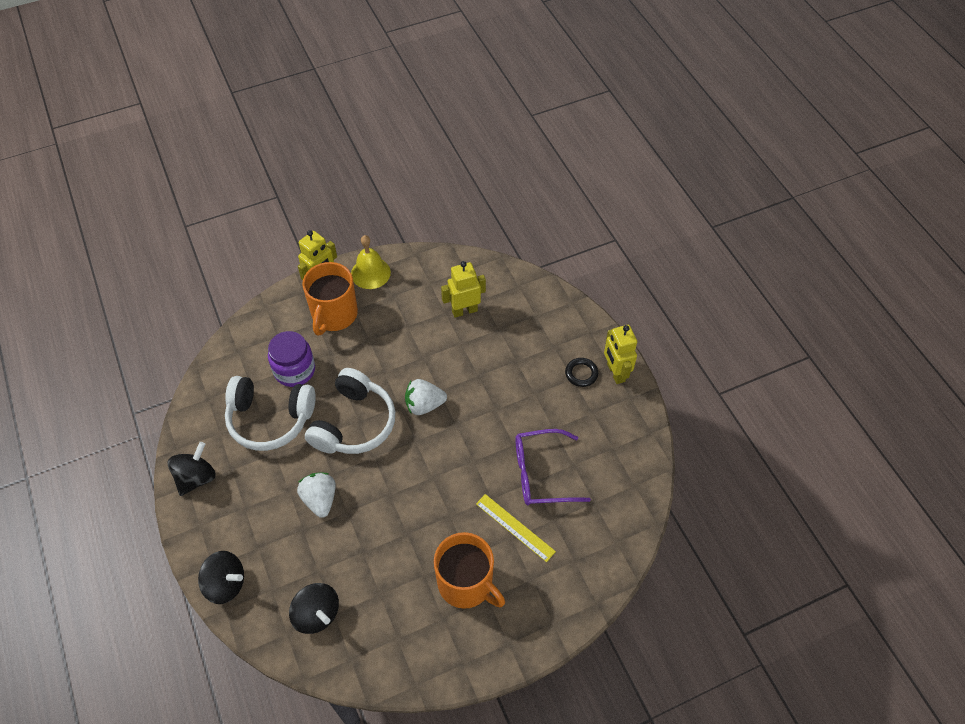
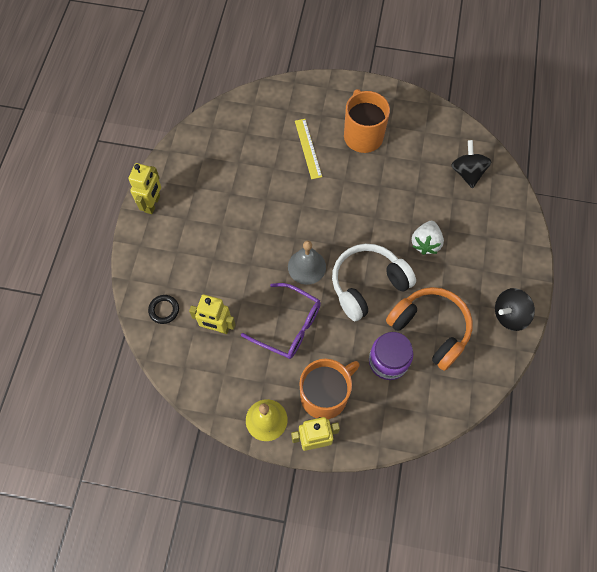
camera: 145 degrees left, 10 degrees up
black spinning top [198,551,244,604] -> none
white headphones [225,376,316,451] -> orange headphones [386,287,473,371]
white strawberry [405,379,447,415] -> grey bell [288,241,326,285]
purple glasses [516,429,591,505] -> purple glasses moved to [241,283,321,359]
black ring [565,358,598,387] -> black ring moved to [148,295,179,324]

